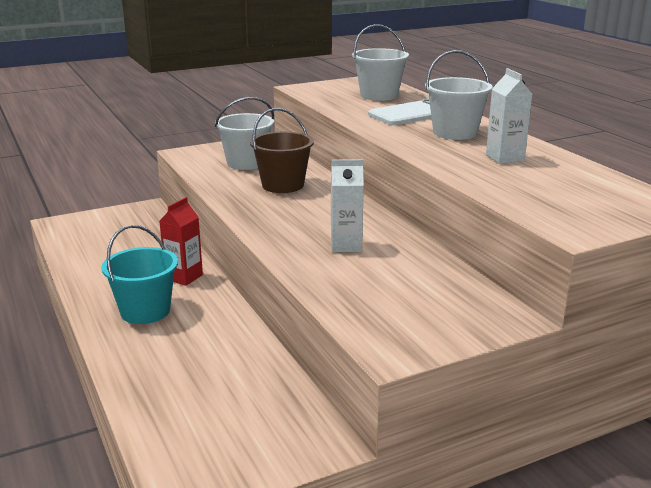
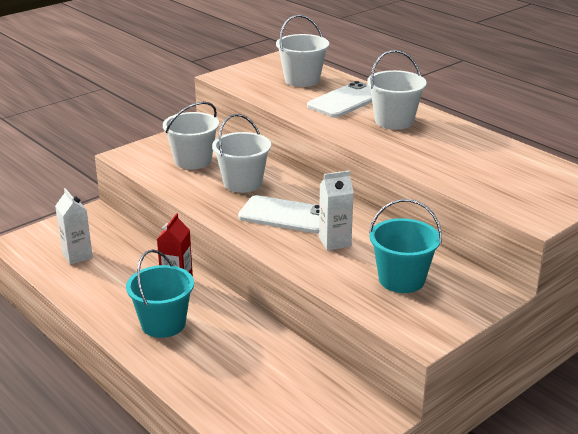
camera: 15 degrees left, 5 degrees up
brown bucket [250,108,314,193] -> white bucket [212,114,271,193]
white carton [486,68,532,164] -> white carton moved to [55,188,93,265]
none -> white phone [238,195,319,233]
none -> turquoise bucket [369,199,442,293]

